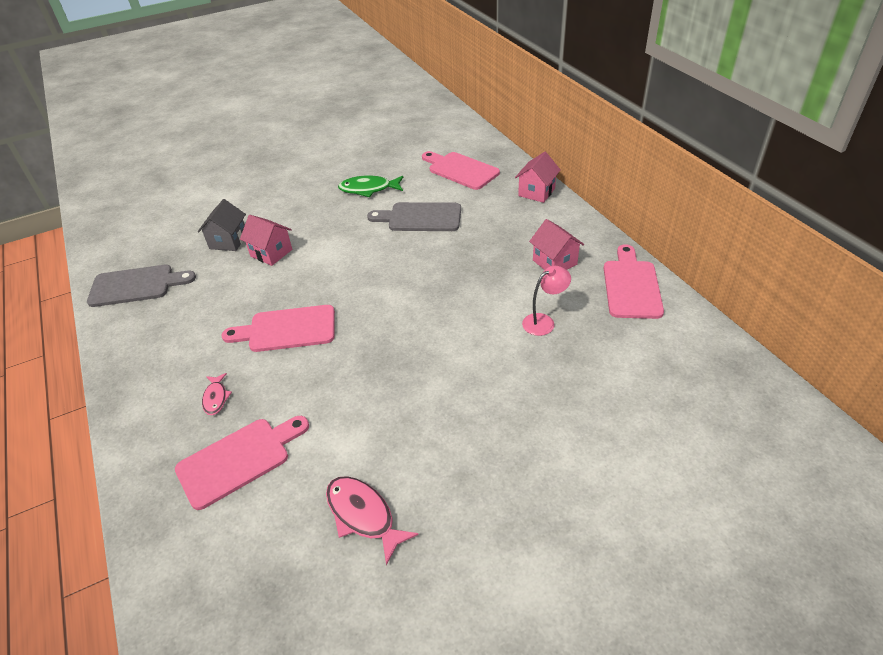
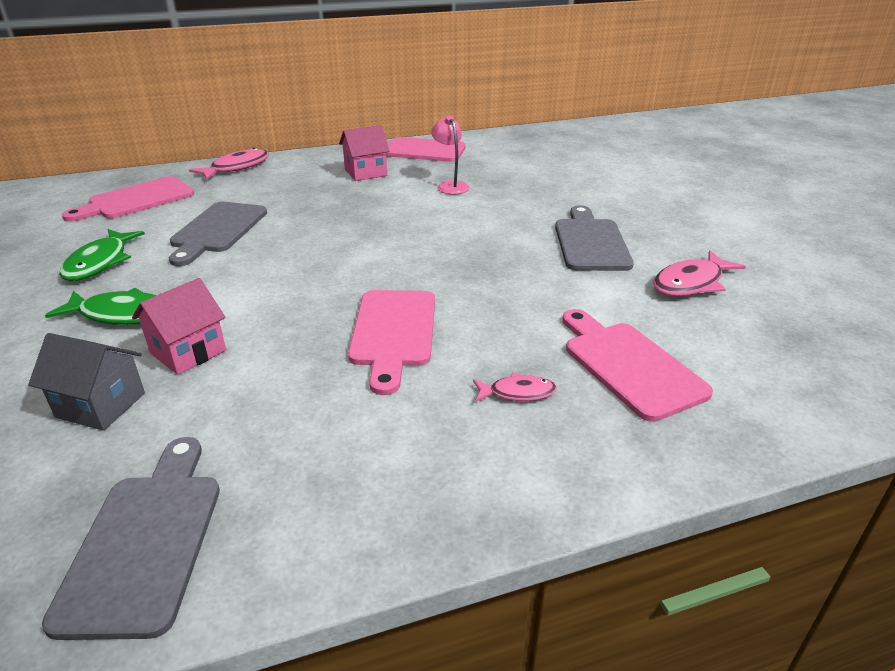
camera: 85 degrees left, 10 degrees down
pink house [515,152,561,203] -> pink fish [189,148,269,180]
none -> green fish [45,288,157,325]
none -> grey cutting board [555,205,634,271]

